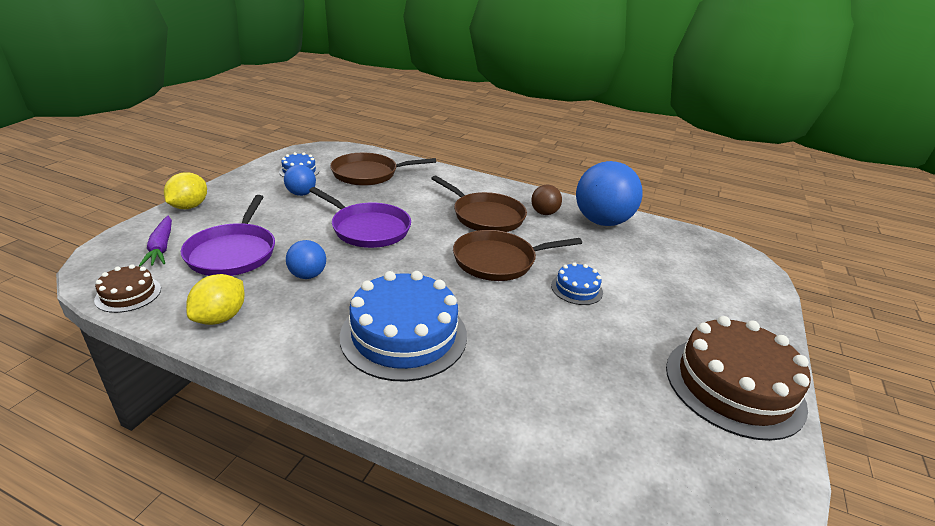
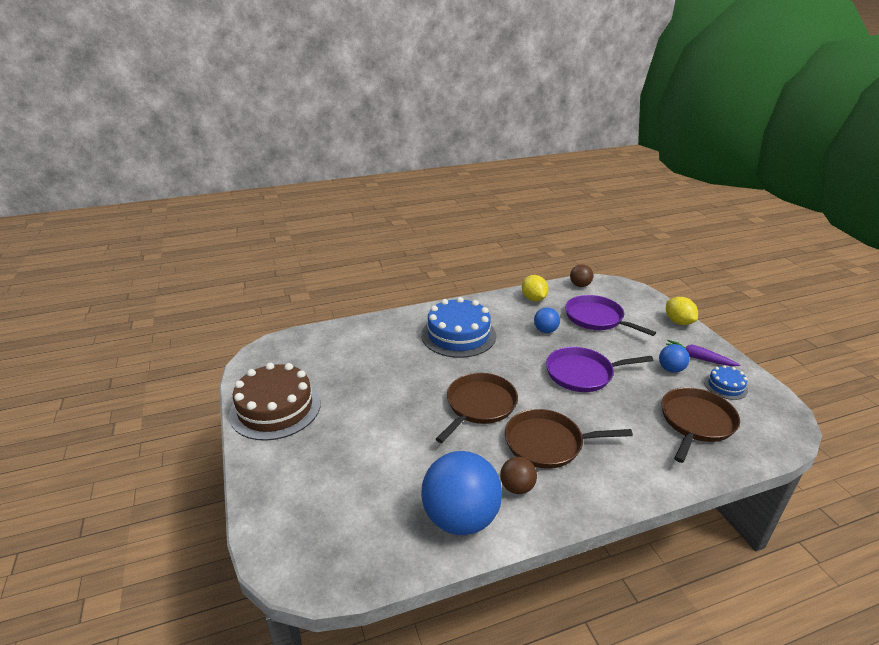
camera: 140 degrees right, 0 degrees up
brown cake [94,264,161,313] -> brown ball [570,264,593,287]
purple carrot [139,216,172,267] -> purple carrot moved to [666,340,740,366]
blue cake [551,262,603,305] -> none

